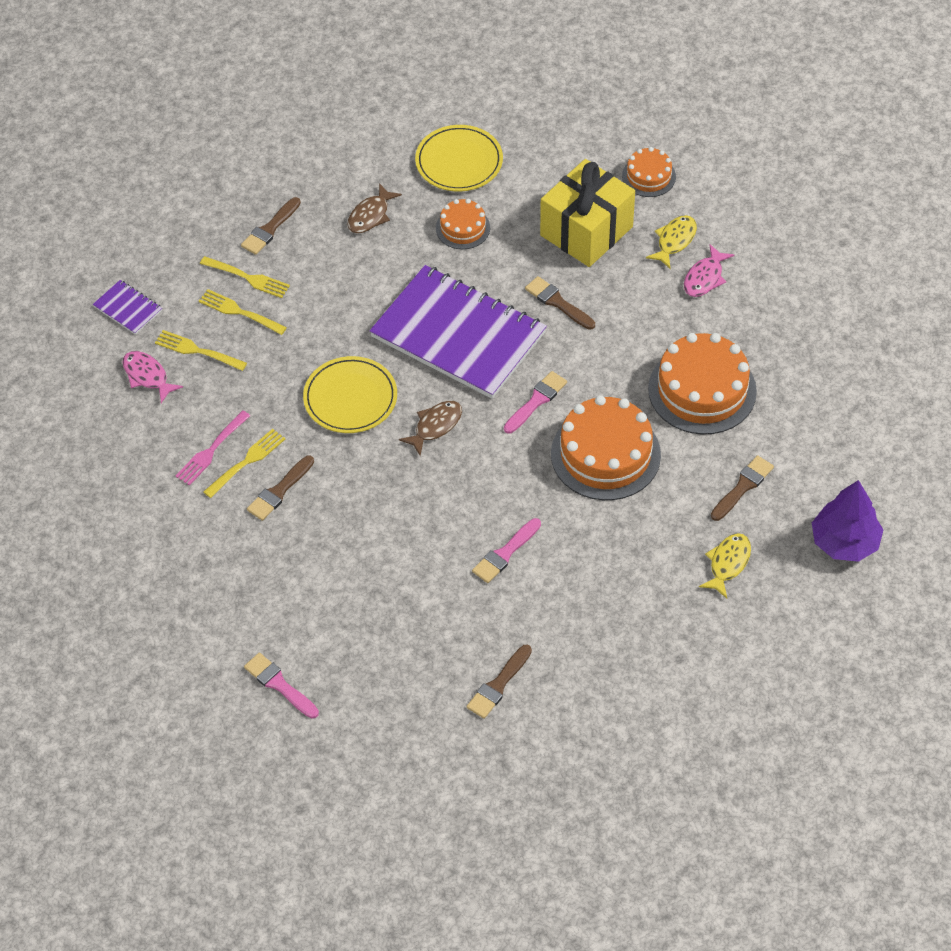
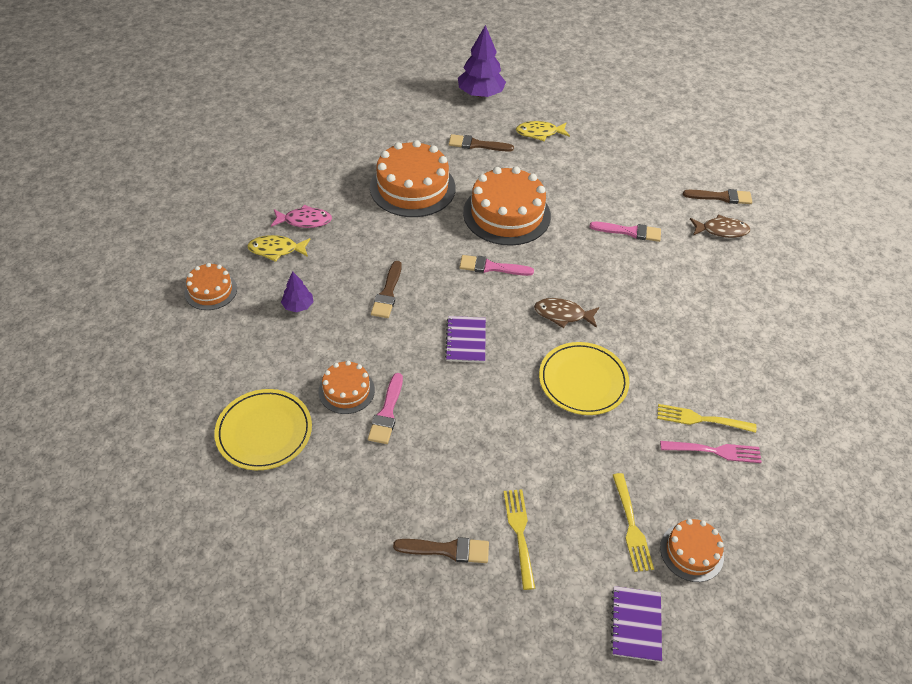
camera: 125 degrees left, 5 degrees down
pink fish [123,351,183,403] -> orange cake [660,519,724,582]
yellow fork [199,289,287,335] -> none
pink brush [244,653,319,718] -> pink brush moved to [368,373,403,444]
brown brush [247,456,314,521] -> none
brown fish [347,183,402,233] -> brown fish moved to [690,214,750,238]
purple notebook [370,265,547,399] -> purple notebook [445,316,486,363], size x0.40
yellow gift [540,159,635,267] -> purple tree [281,272,313,312]

